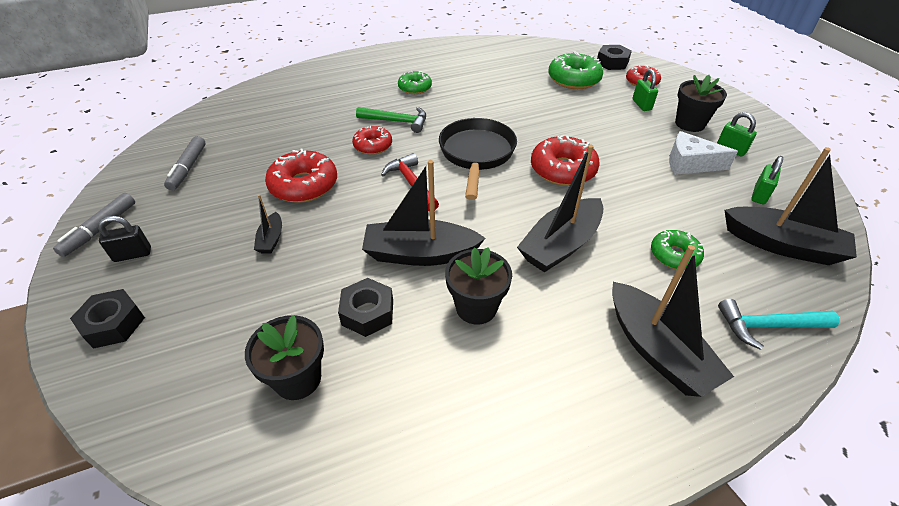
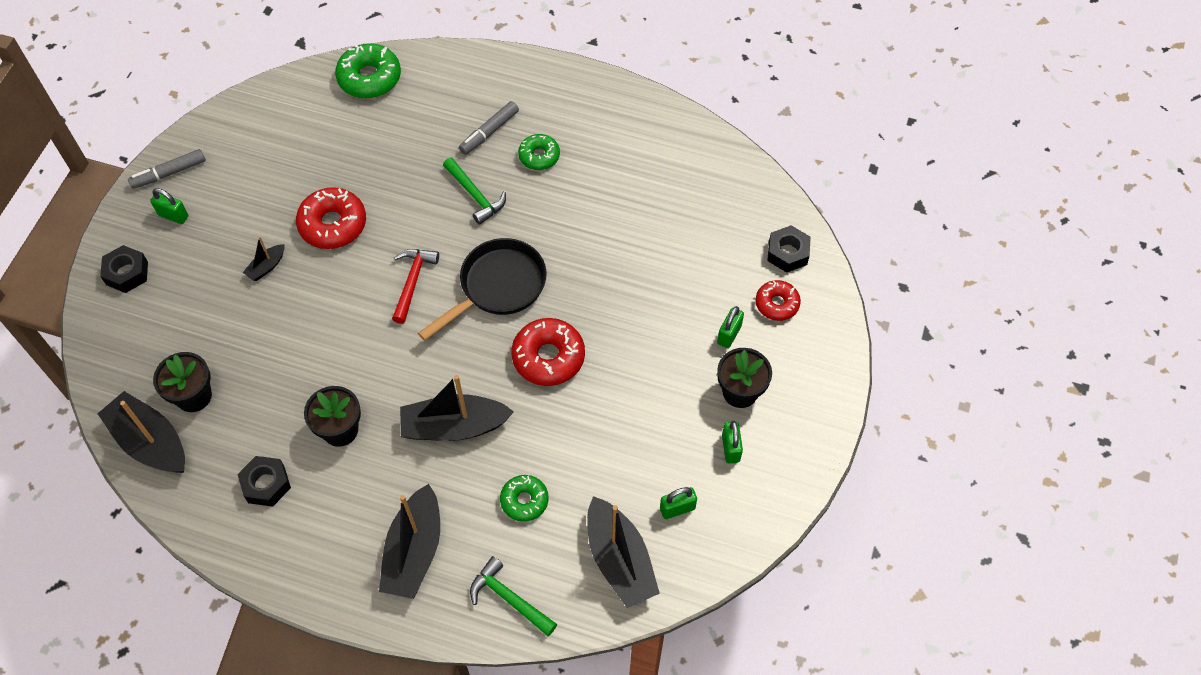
camera: 40 degrees right, 15 degrees up
black padlock [98,216,151,262] -> green padlock [150,188,188,224]
grey marker [164,136,206,191] -> grey marker moved to [459,101,519,155]
black nut [338,278,393,337] -> black nut moved to [237,456,291,507]
red donut [352,126,392,155] -> none
black boat [362,160,485,266] -> black boat moved to [98,391,185,473]
green donut [548,51,603,89] -> green donut moved to [335,43,401,98]
white cheese [669,131,738,175] -> none
turquoise hammer [718,299,840,350] -> green hammer [470,556,557,636]

